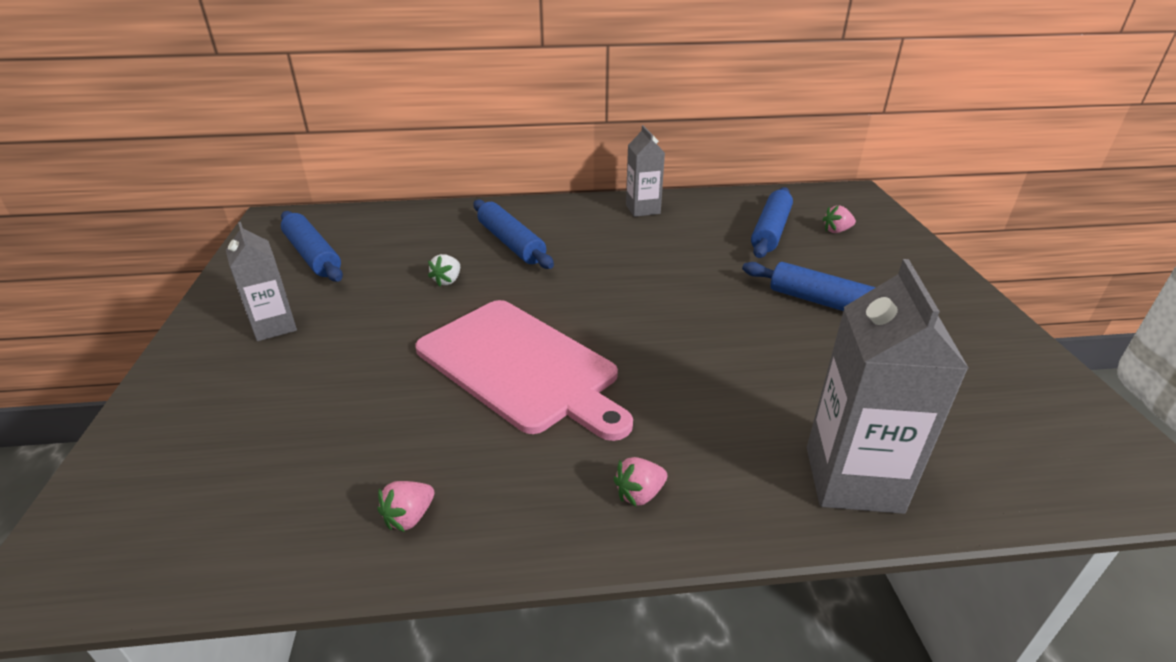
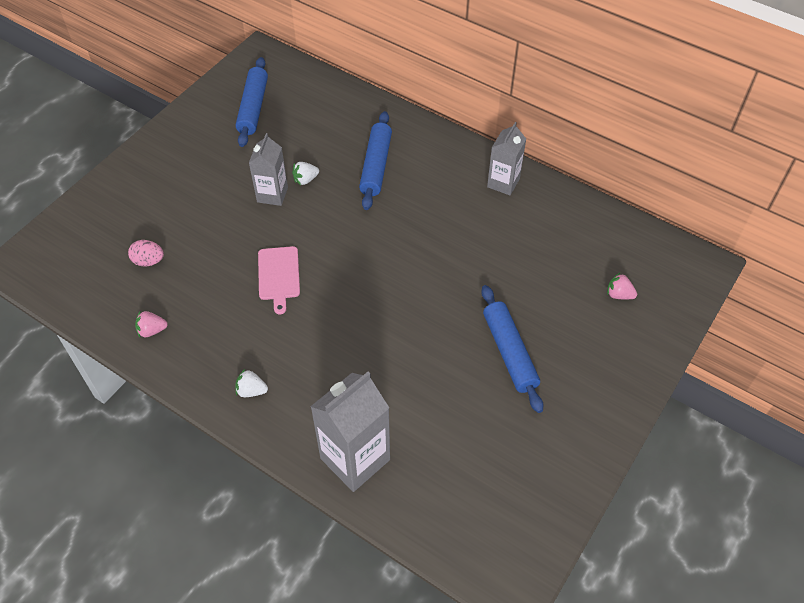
camera: 40 degrees right, 20 degrees up
grey carton [226,222,297,341] -> grey carton moved to [249,133,288,206]
pink cutting board [415,300,633,441] -> pink cutting board [258,246,300,314], size x0.49
pink strawberry [613,457,667,507] -> white strawberry [235,369,268,397]
blue rolling pin [751,187,793,258] -> none
none -> pink egg [128,240,164,266]

